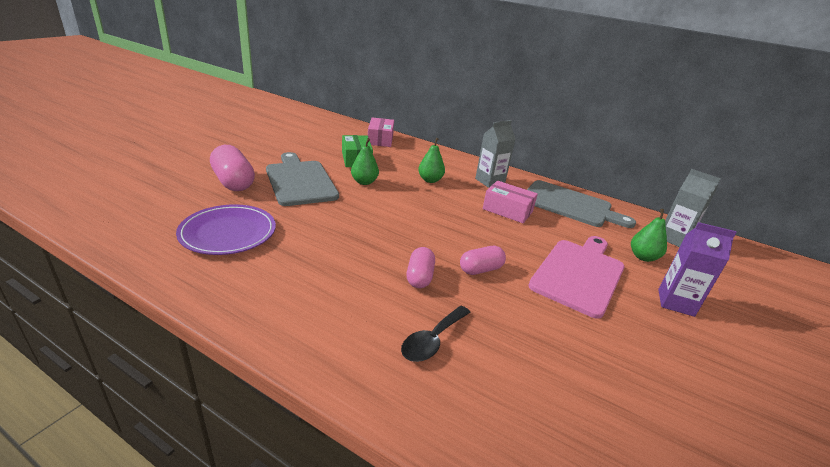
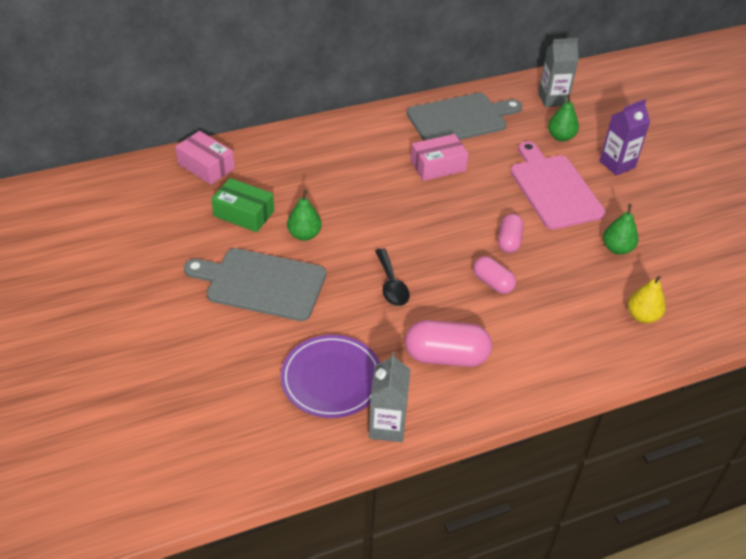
camera: 50 degrees left, 15 degrees up
pink capsule [210,145,255,191] -> pink capsule moved to [405,320,492,367]
black spoon [401,306,471,362] -> black spoon moved to [375,248,410,306]
green pear [418,137,445,183] -> green pear moved to [603,204,639,255]
grey carton [475,120,516,188] -> grey carton moved to [369,352,411,442]
none -> yellow pear [628,276,666,323]

